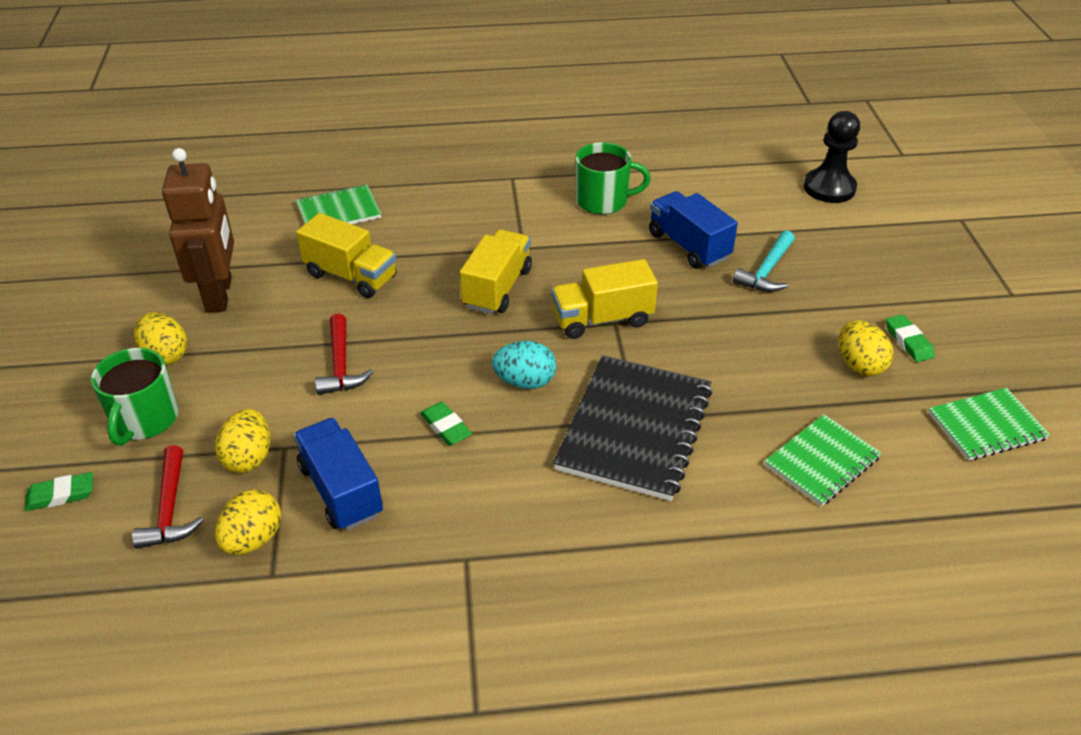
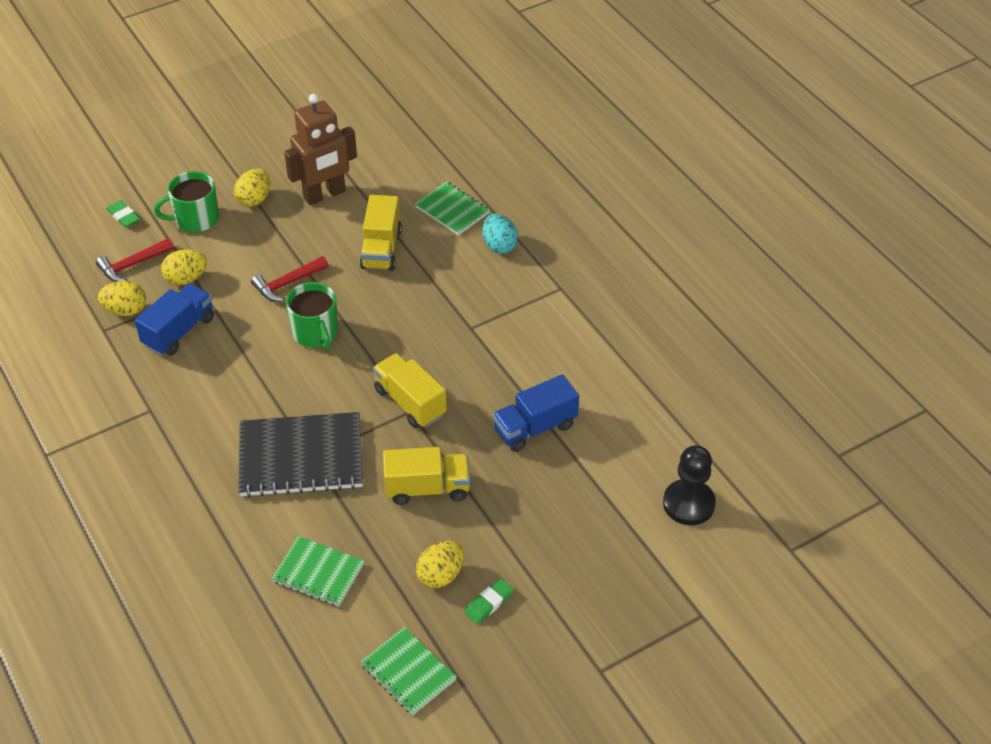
camera: 65 degrees right, 5 degrees up
green eraser [420,402,472,446] -> none
yellow truck [460,229,532,314] -> yellow truck moved to [383,447,470,505]
turquoise egg [492,341,556,389] -> turquoise egg moved to [482,214,518,254]
green mug [575,142,651,214] -> green mug moved to [286,282,338,349]
blue truck [649,191,738,269] -> blue truck turned 150 degrees counterclockwise [493,374,579,452]
turquoise hammer [733,230,795,292] -> none

